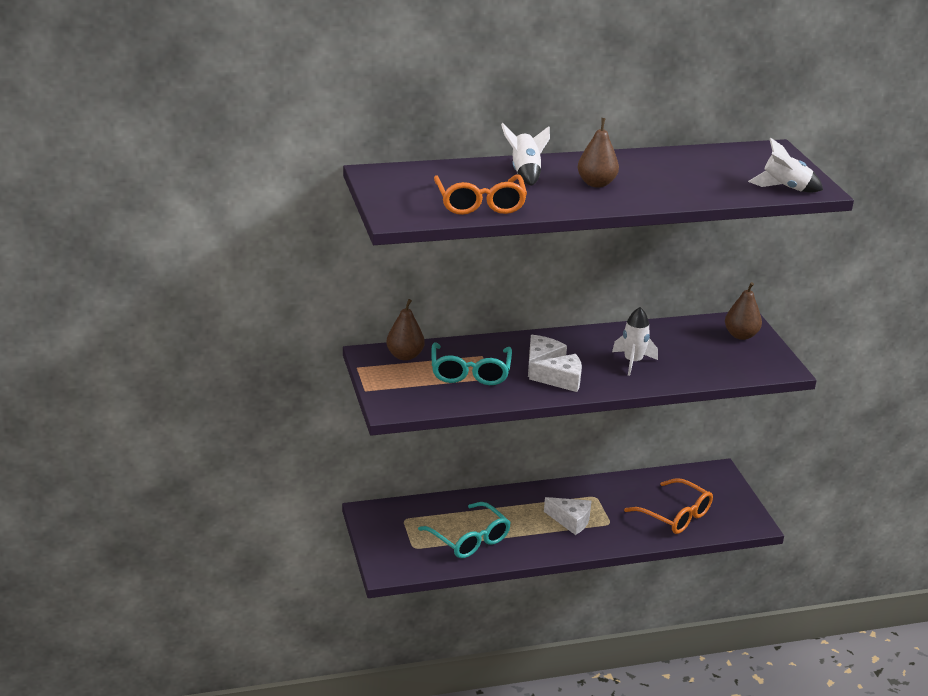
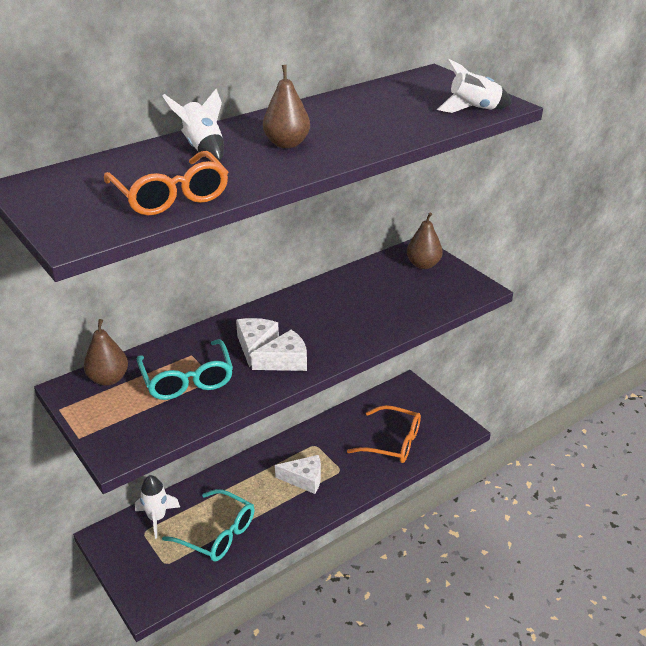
camera: 20 degrees left, 5 degrees up
white rocket [612,307,658,376] -> white rocket moved to [135,475,180,539]

